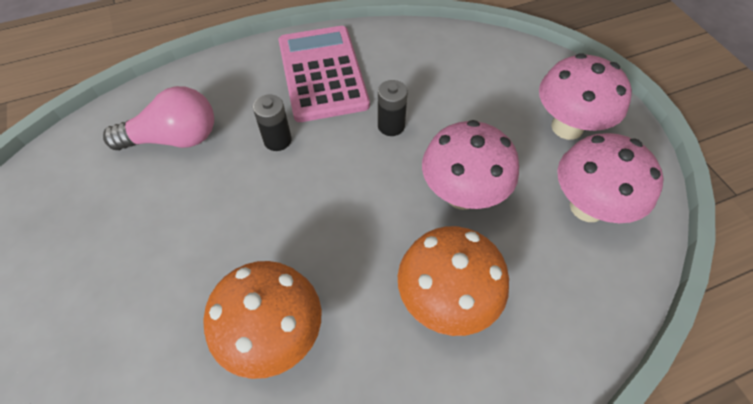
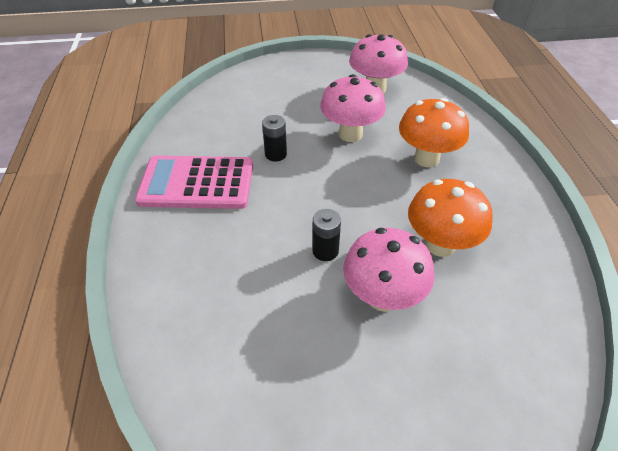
camera: 75 degrees left, 10 degrees down
pink light bulb [103,86,214,150] -> none
black battery [253,94,292,151] -> black battery moved to [312,209,341,261]
pink mushroom [539,53,632,140] -> pink mushroom moved to [343,228,434,312]

